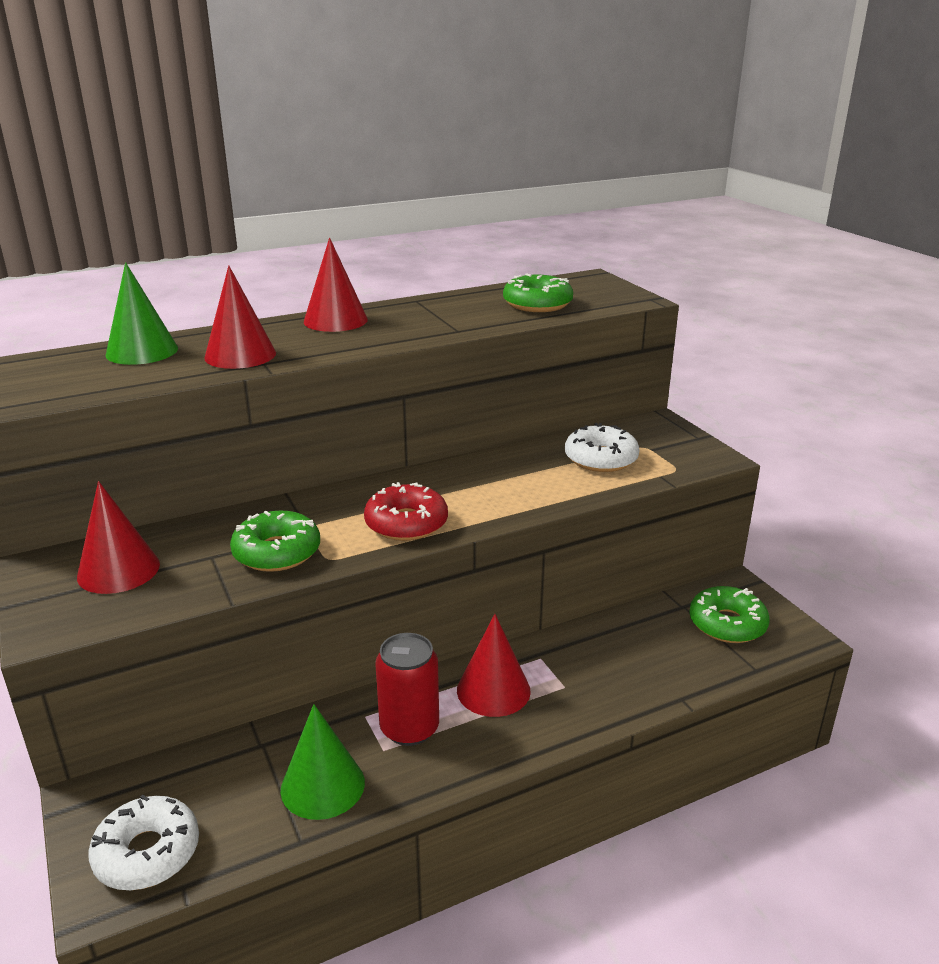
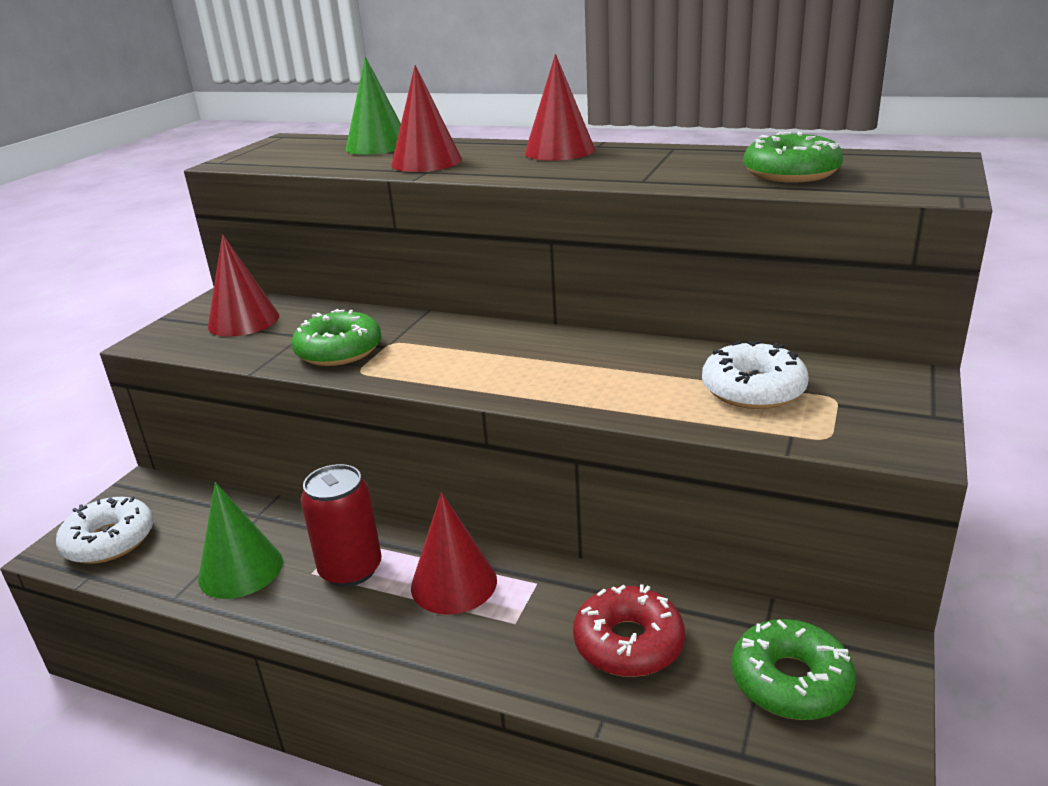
camera: 50 degrees right, 0 degrees up
red donut [364,482,448,541] -> red donut moved to [573,584,685,677]

